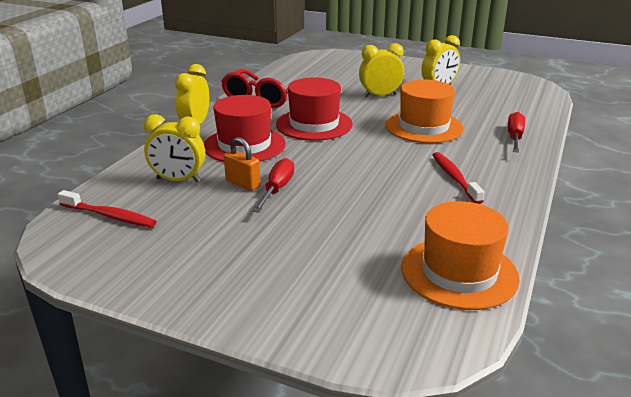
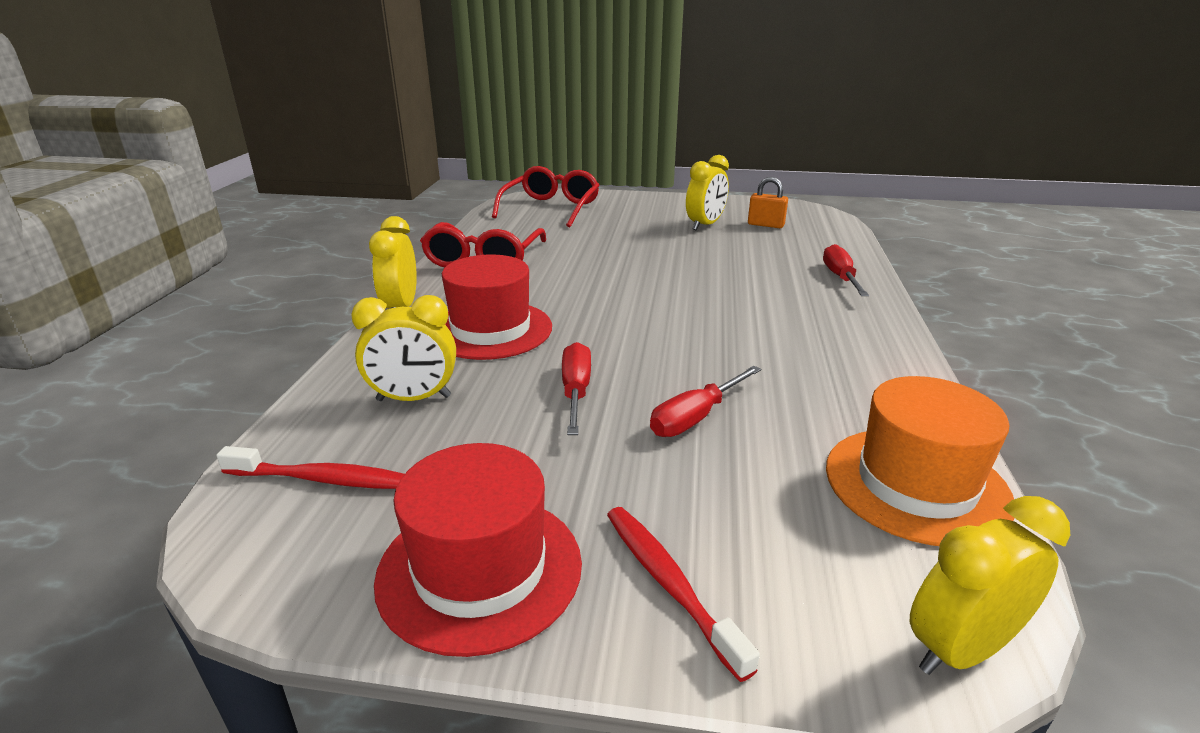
camera: 15 degrees left, 0 degrees up
orange padlock [224,137,261,191] -> orange padlock moved to [748,177,788,228]
red hat [276,77,353,141] -> red hat moved to [374,443,582,657]
yellow clock [359,43,404,97] -> yellow clock moved to [910,496,1070,675]
orange hat [385,80,464,143] -> none
red toothbrush [432,152,485,204] -> red toothbrush moved to [607,507,760,682]
none -> red glasses [492,166,600,227]
none -> red screwdriver [650,366,761,437]

